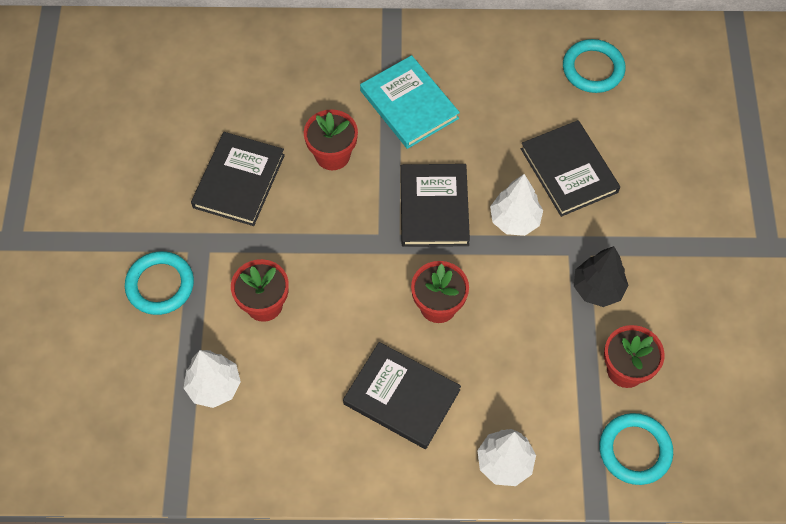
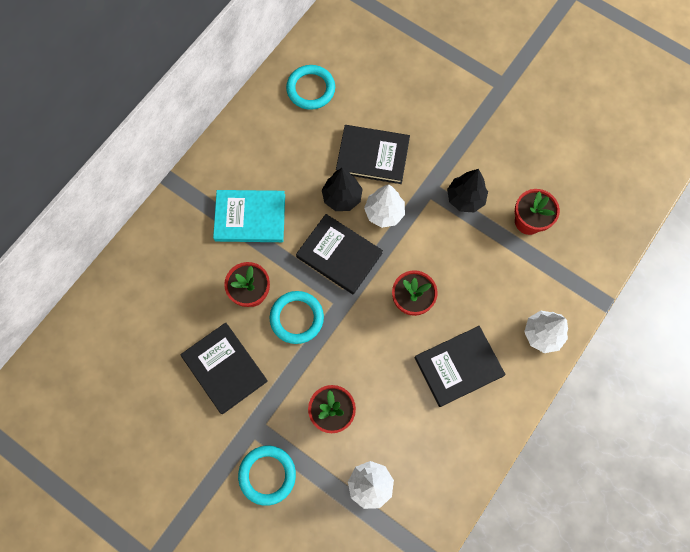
camera: 55 degrees left, 10 degrees up
turquoise ring [599,413,673,485] -> turquoise ring moved to [270,291,324,344]
none -> black tree [322,168,363,211]

